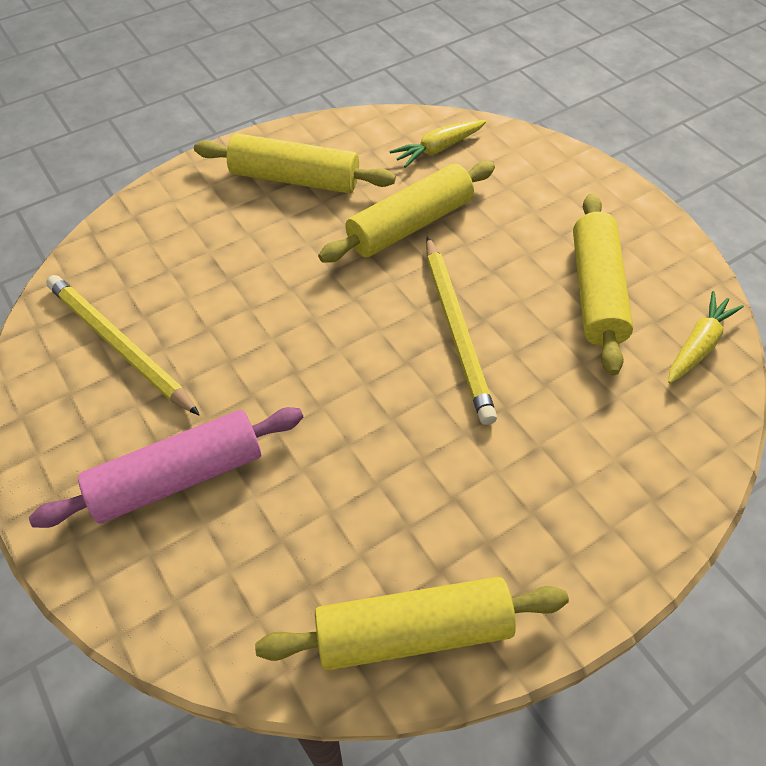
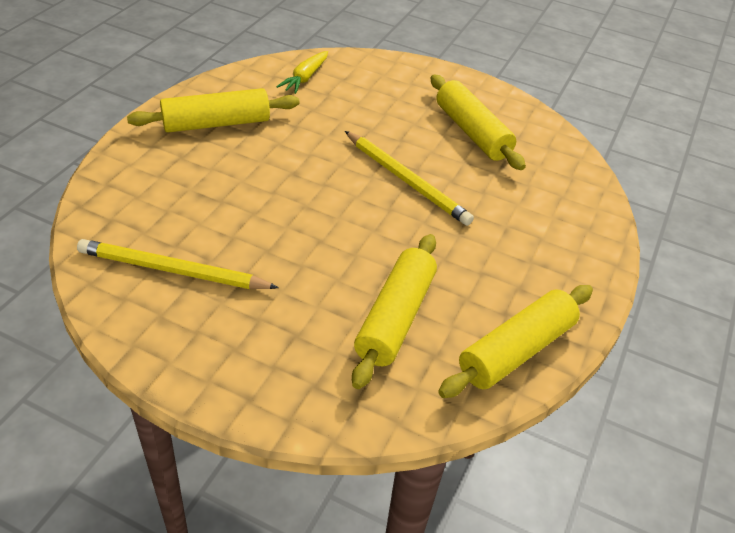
camera: 35 degrees left, 10 degrees down
pink rolling pin [29,407,303,528] -> none
yellow rolling pin [318,161,495,262] -> yellow rolling pin moved to [352,234,437,389]
yellow carrot [668,291,744,384] -> none

